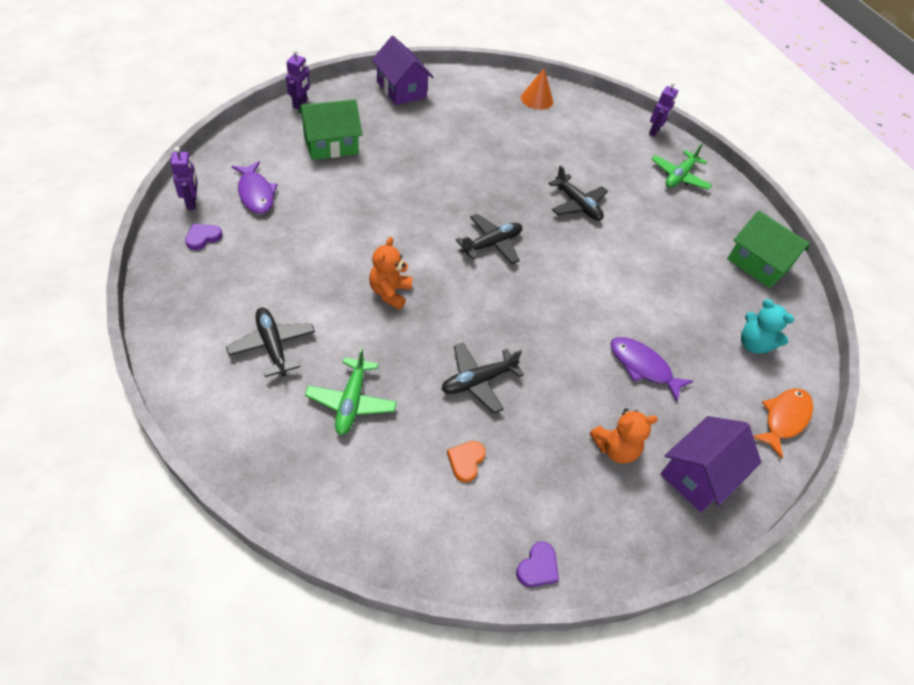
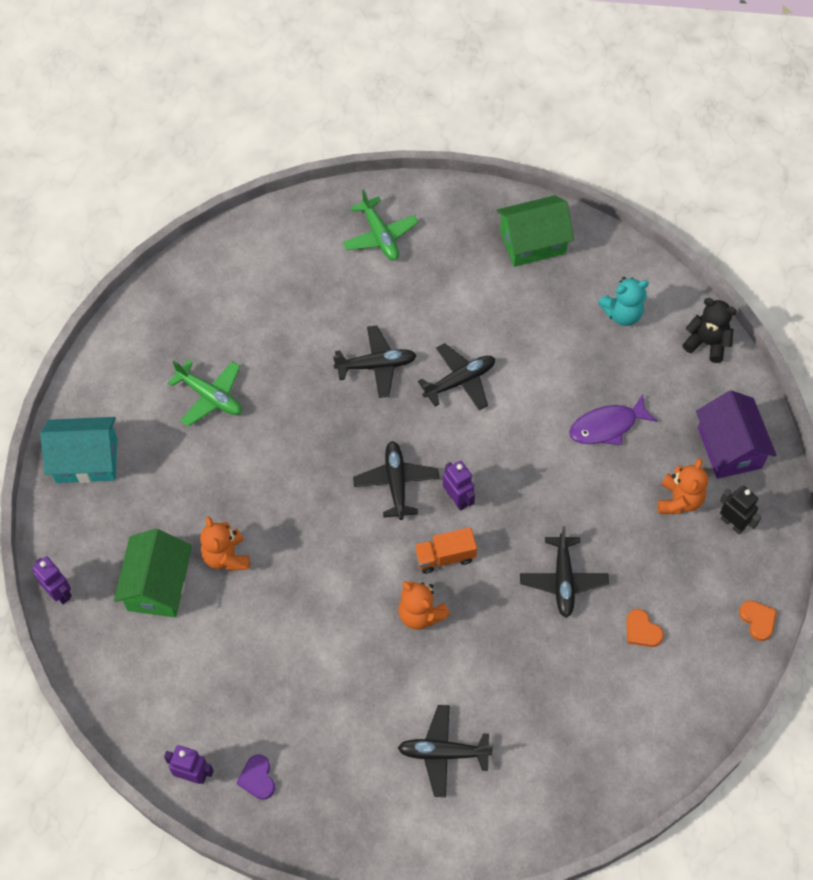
camera: 55 degrees left, 10 degrees up
purple fish [232,161,278,214] -> none
green plane [305,347,397,435] -> green plane moved to [168,359,242,426]
purple house [372,36,433,105] -> turquoise house [40,417,117,483]
purple heart [516,542,559,587] -> orange heart [739,600,777,641]
orange cone [521,69,553,110] -> none
purple robot [649,82,678,137] -> purple robot moved to [443,460,475,511]
orange fish [753,389,813,459] -> black teddy bear [683,298,737,363]
none -> orange teddy bear [200,516,250,571]
none -> orange truck [414,527,477,574]
none -> black plane [418,343,495,410]
none -> black robot [720,486,761,535]

